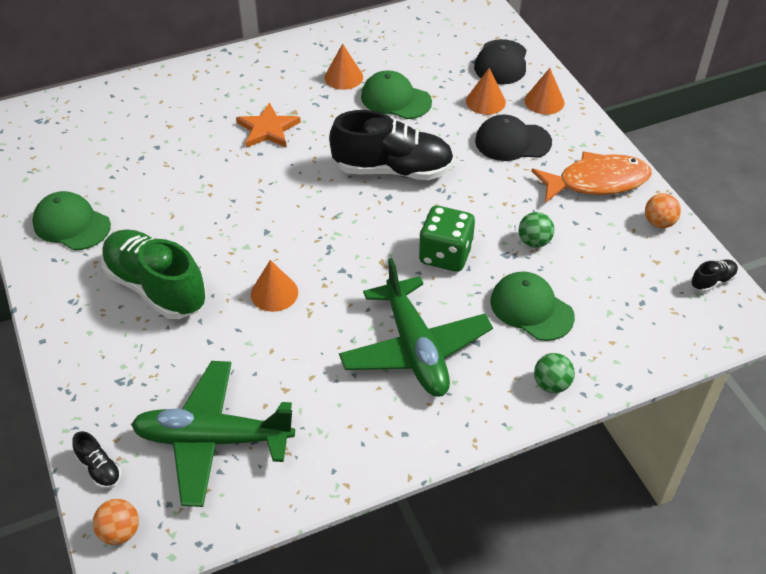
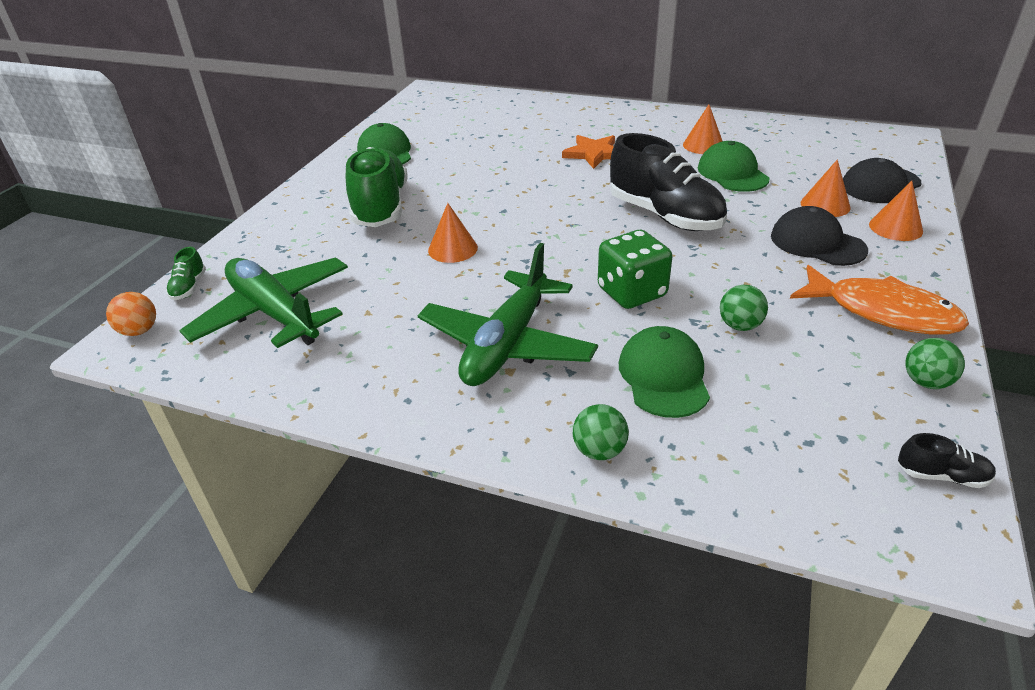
camera: 45 degrees right, 10 degrees down
black shoe [72,431,121,489] -> green shoe [166,247,206,300]
orange ball [645,193,681,228] -> green ball [906,338,965,389]

